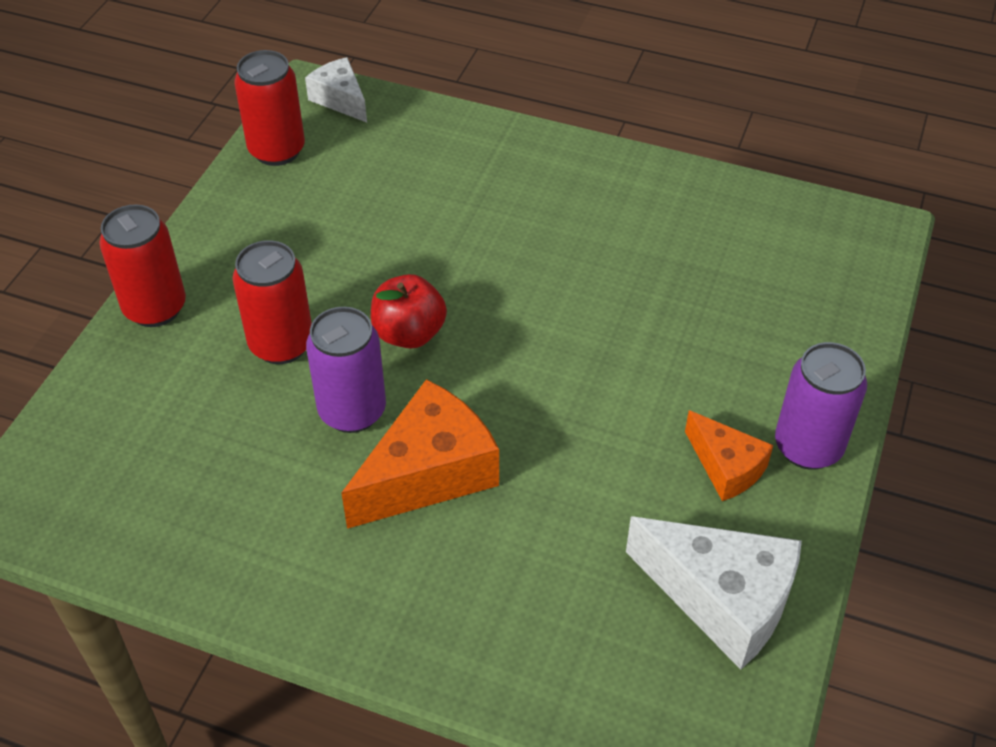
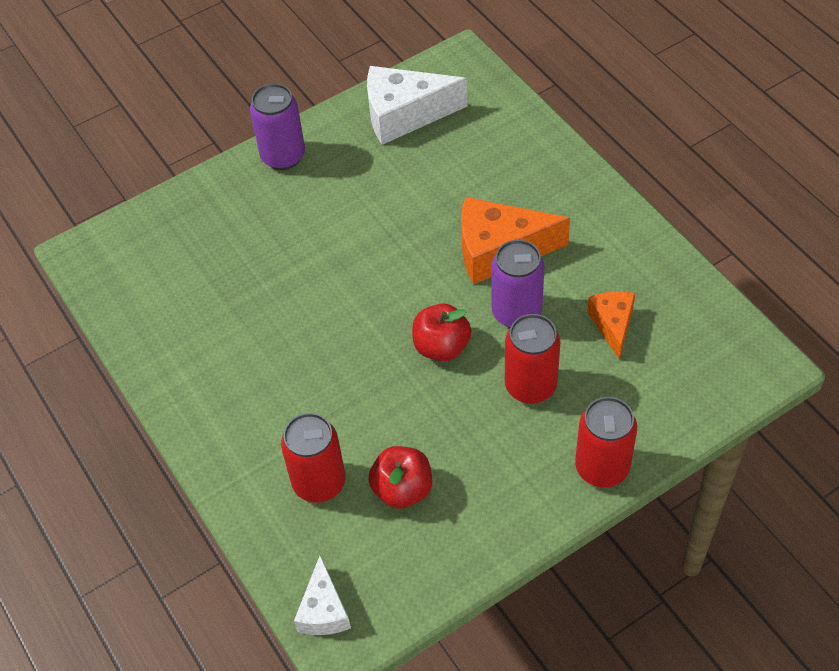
camera: 140 degrees left, 5 degrees up
red can [234,50,305,166] -> red can moved to [281,413,346,503]
white cheese [626,516,802,670] -> white cheese turned 75 degrees counterclockwise [367,66,467,145]
orange cheese [685,410,773,501] -> orange cheese moved to [587,291,635,360]
none -> red apple [368,446,432,509]

